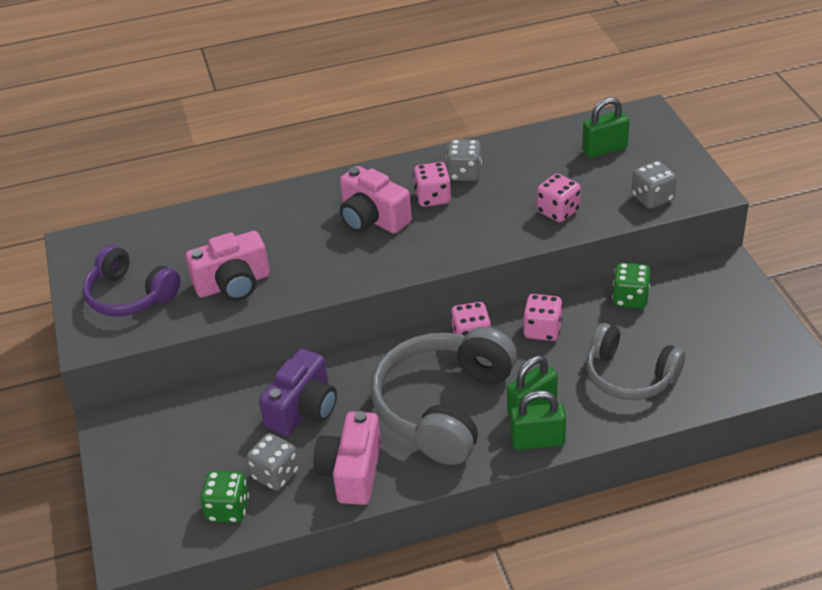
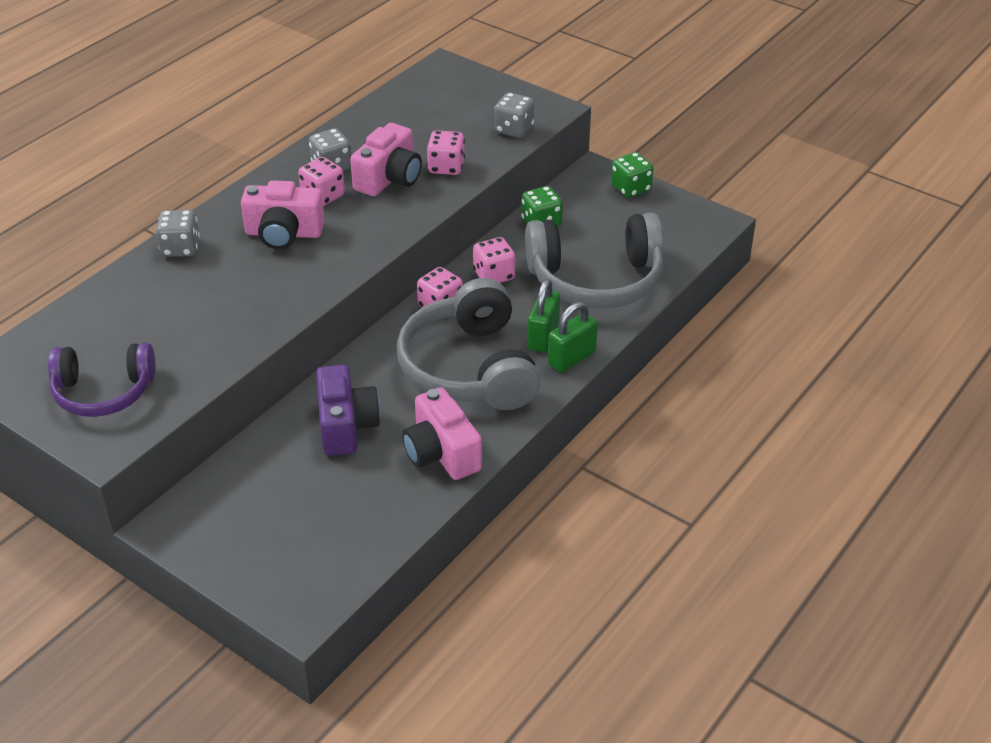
camera: 40 degrees left, 0 degrees up
pink camera [185,231,270,301] -> pink camera moved to [350,123,422,197]
green dice [200,471,249,523] -> green dice moved to [611,152,653,198]
grey dice [246,433,299,491] -> grey dice moved to [156,210,200,257]
green padlock [582,97,630,158] -> none
grey headphones [586,323,685,400] -> grey headphones [525,213,664,308], size x1.56

